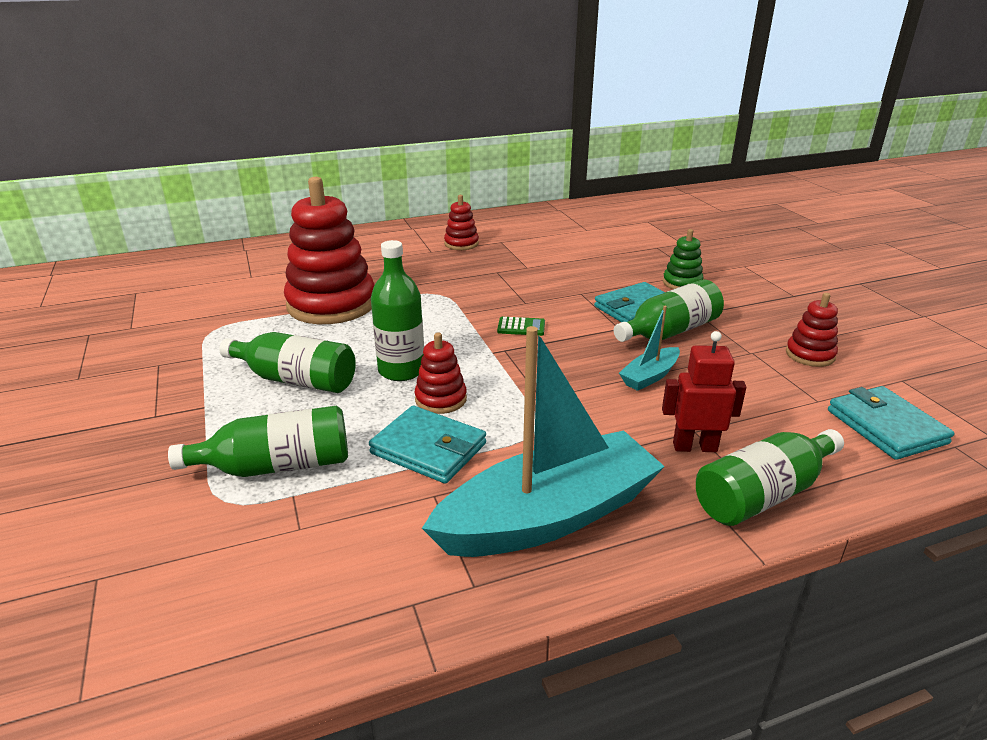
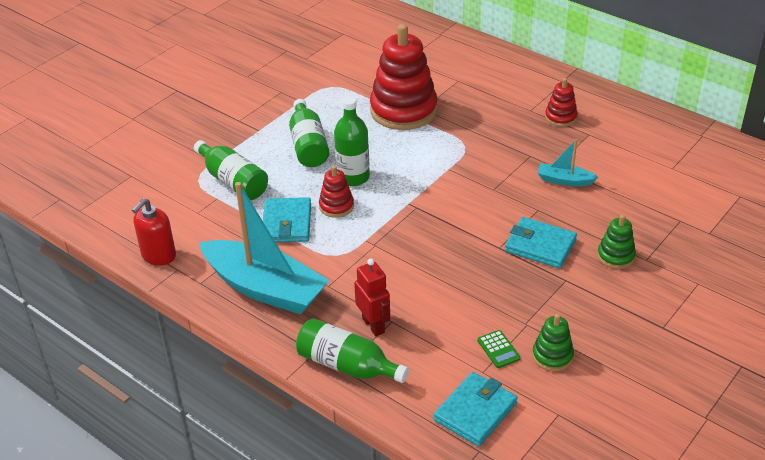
camera: 60 degrees right, 10 degrees up
green calculator [497,317,545,336] -> green calculator moved to [477,330,521,368]
green bottle [614,279,724,342] -> none
turquoise boat [619,306,680,391] -> turquoise boat moved to [538,139,598,186]
red stacking toy [786,293,838,367] -> green stacking toy [532,314,574,371]
none -> red soap dispenser [132,198,176,266]

